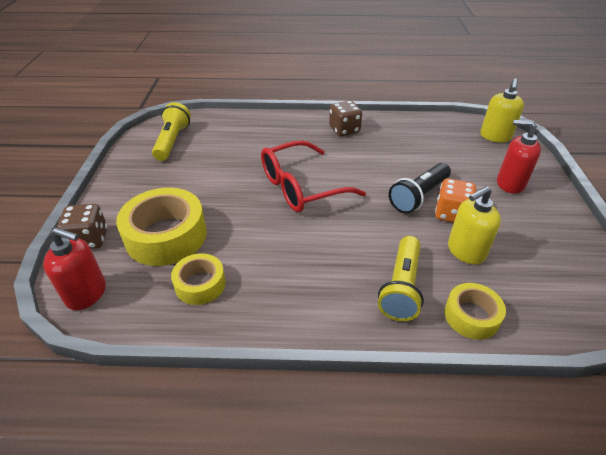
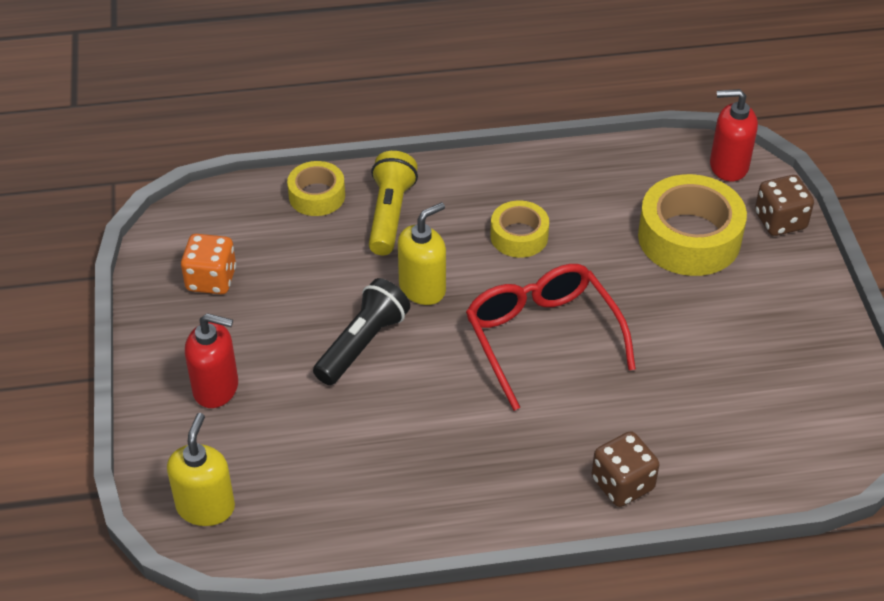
camera: 170 degrees right, 5 degrees up
yellow flashlight [152,102,191,161] -> none
yellow tape [171,253,226,305] -> yellow tape moved to [490,201,549,258]
red glasses [261,140,366,212] -> red glasses turned 75 degrees counterclockwise [466,264,636,411]
brown dice [329,100,362,136] -> brown dice moved to [592,431,659,507]
orange dice [435,178,476,222] -> orange dice moved to [181,234,236,294]
yellow soap dispenser [448,186,501,264] -> yellow soap dispenser moved to [398,202,446,305]

